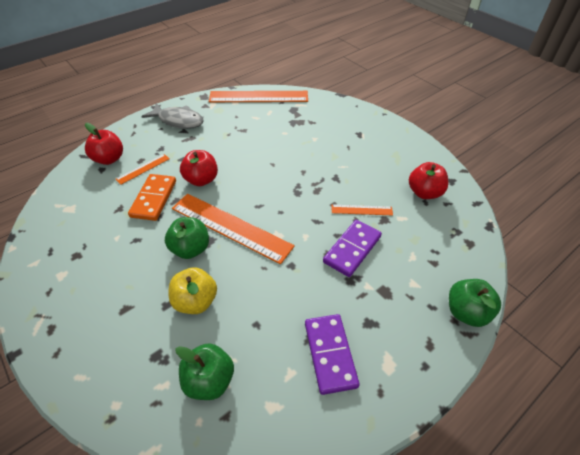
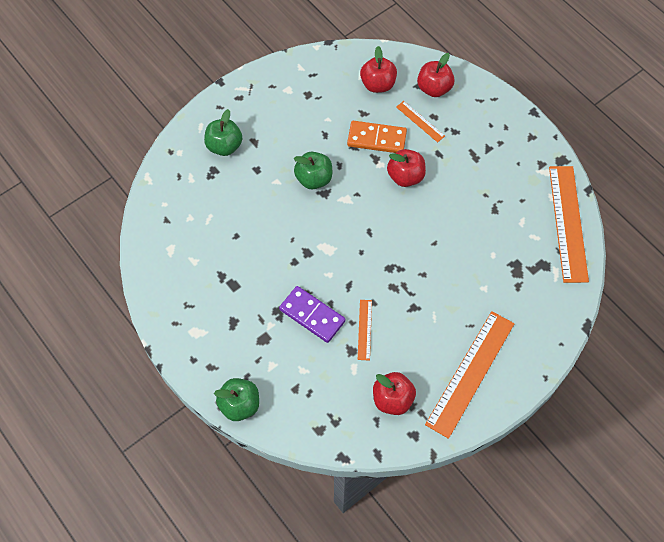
camera: 90 degrees right, 15 degrees up
grey fish [141,103,204,129] -> none
yellow apple [169,267,217,314] -> none
orange ruler [172,194,295,264] -> orange ruler moved to [425,311,515,439]
green apple [175,343,234,400] -> green apple moved to [204,109,242,156]
purple domino [305,314,359,395] -> none
none -> red apple [360,46,397,93]

